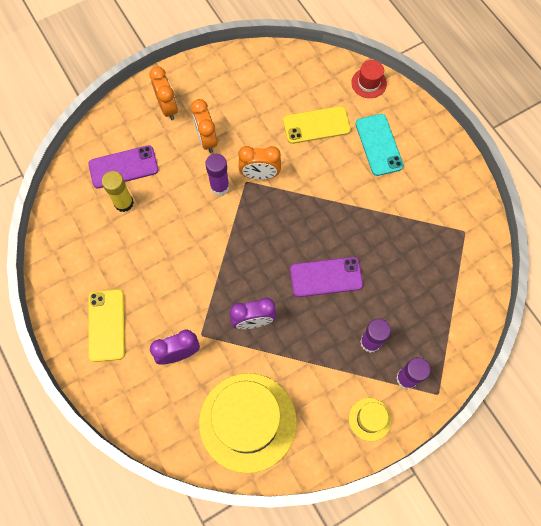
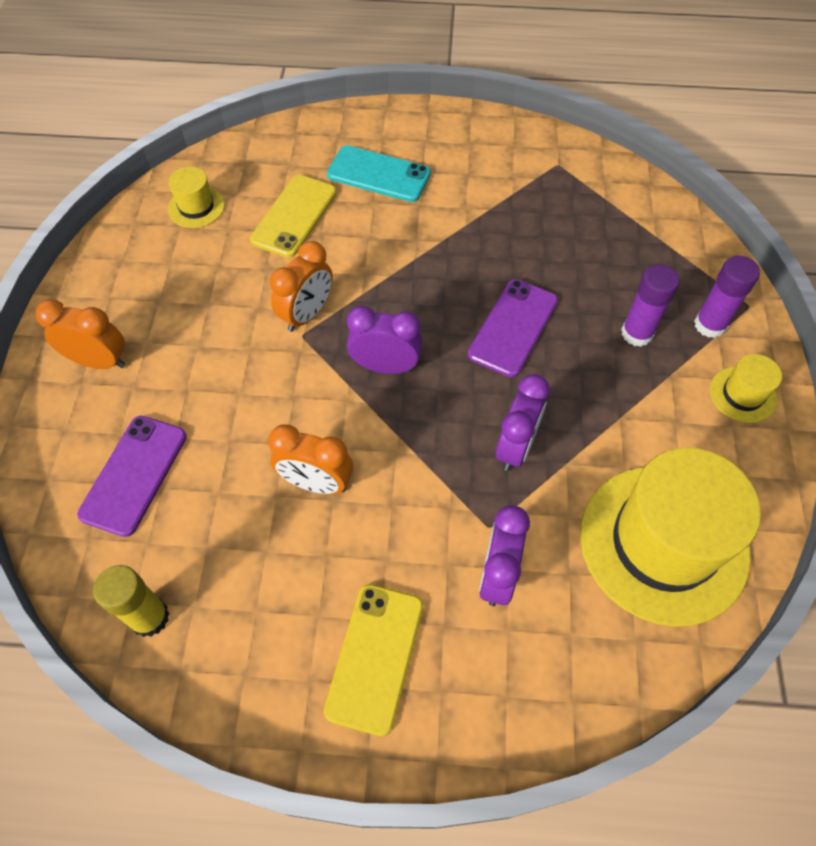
camera: 55 degrees left, 10 degrees down
yellow phone [88,289,125,362] -> yellow phone turned 75 degrees clockwise [324,584,423,736]
yellow glue stick [102,171,134,212] -> yellow glue stick moved to [93,565,169,637]
orange clock [191,99,217,153] -> orange clock moved to [268,424,353,494]
purple glue stick [205,154,229,196] -> none
red hat [351,60,387,98] -> none
none -> yellow hat [168,167,225,228]
none -> purple clock [347,306,422,374]

